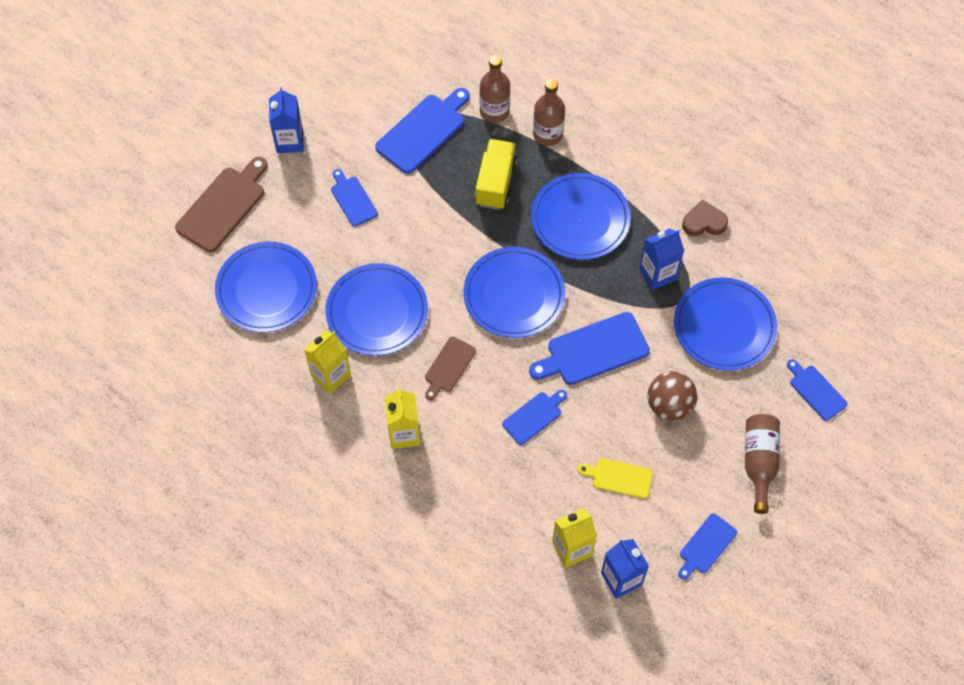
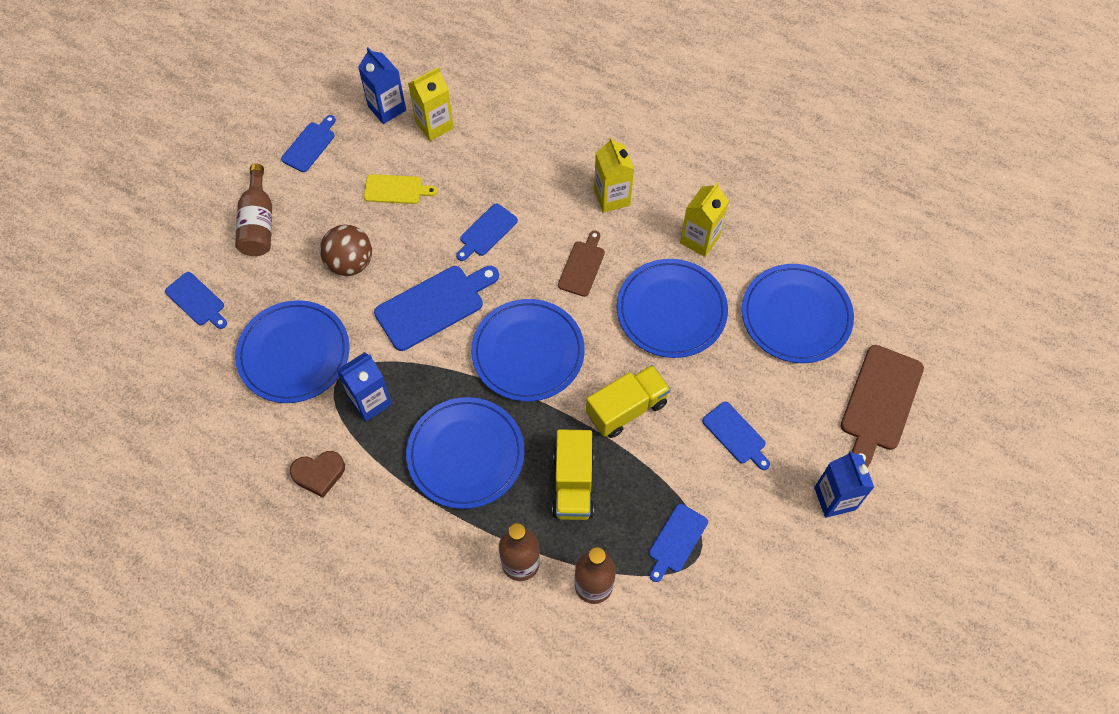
camera: 170 degrees right, 0 degrees up
blue cutting board [375,88,470,174] -> blue cutting board [649,504,708,582], size x0.59
none -> yellow truck [586,365,671,438]

